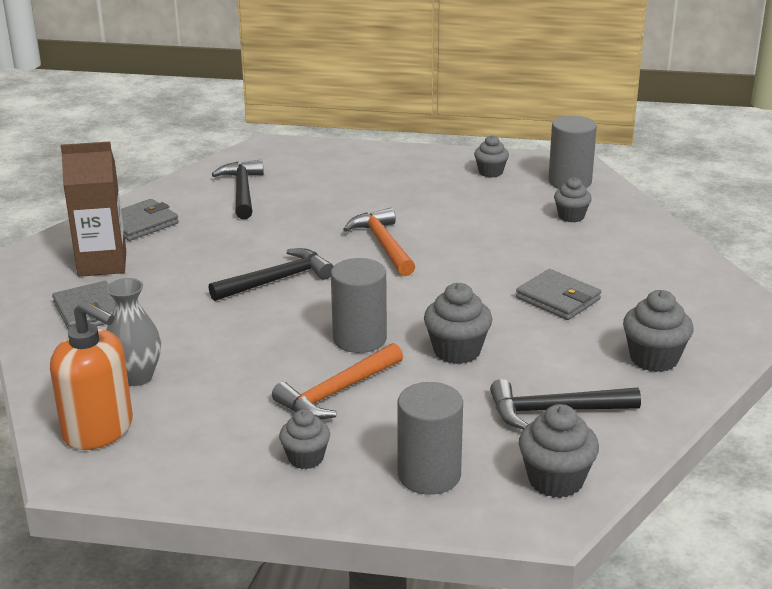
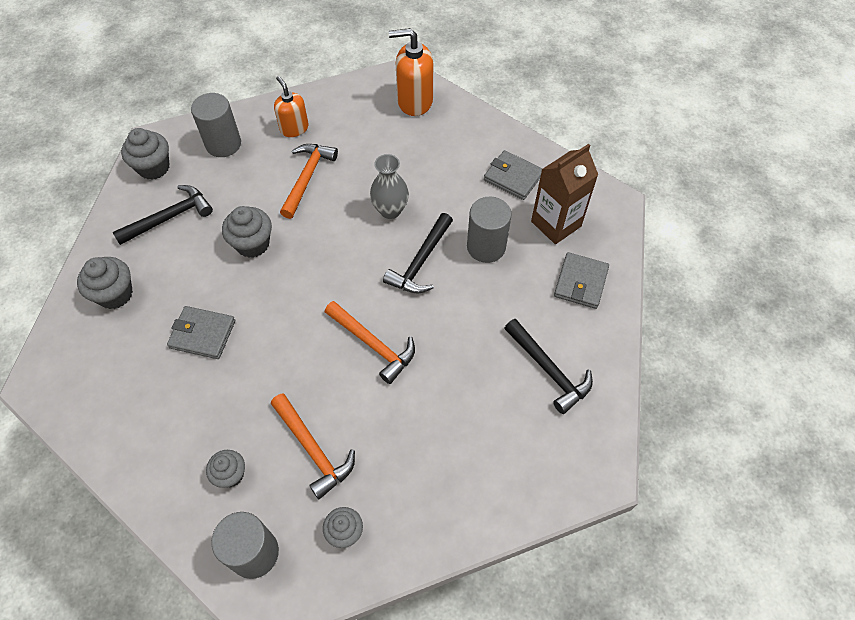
camera: 150 degrees right, 30 degrees up
grey vase [106,278,161,386] -> grey vase moved to [370,154,409,219]
grey cupcake [279,409,330,469] -> orange soap dispenser [274,76,308,137]
grey cylinder [331,258,387,353] -> grey cylinder moved to [467,196,512,263]
none -> orange hammer [271,393,355,499]

